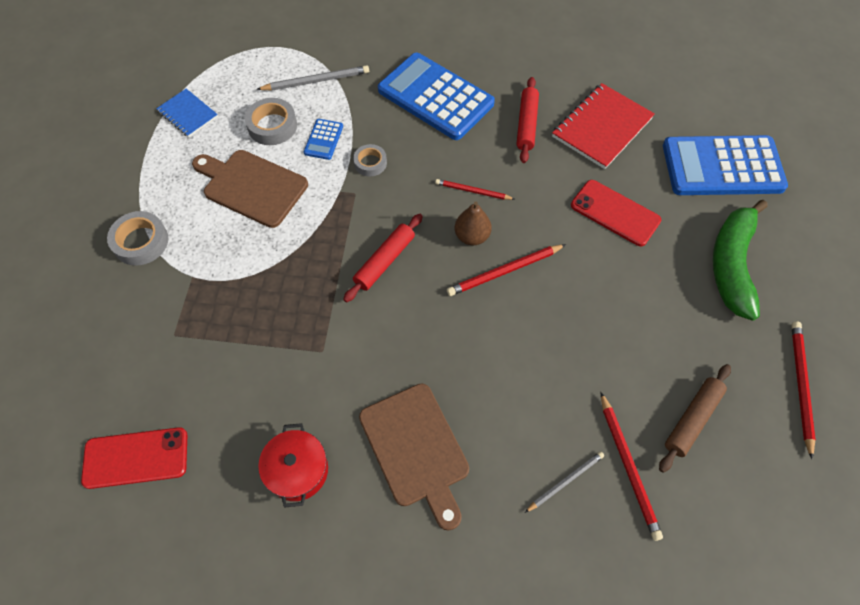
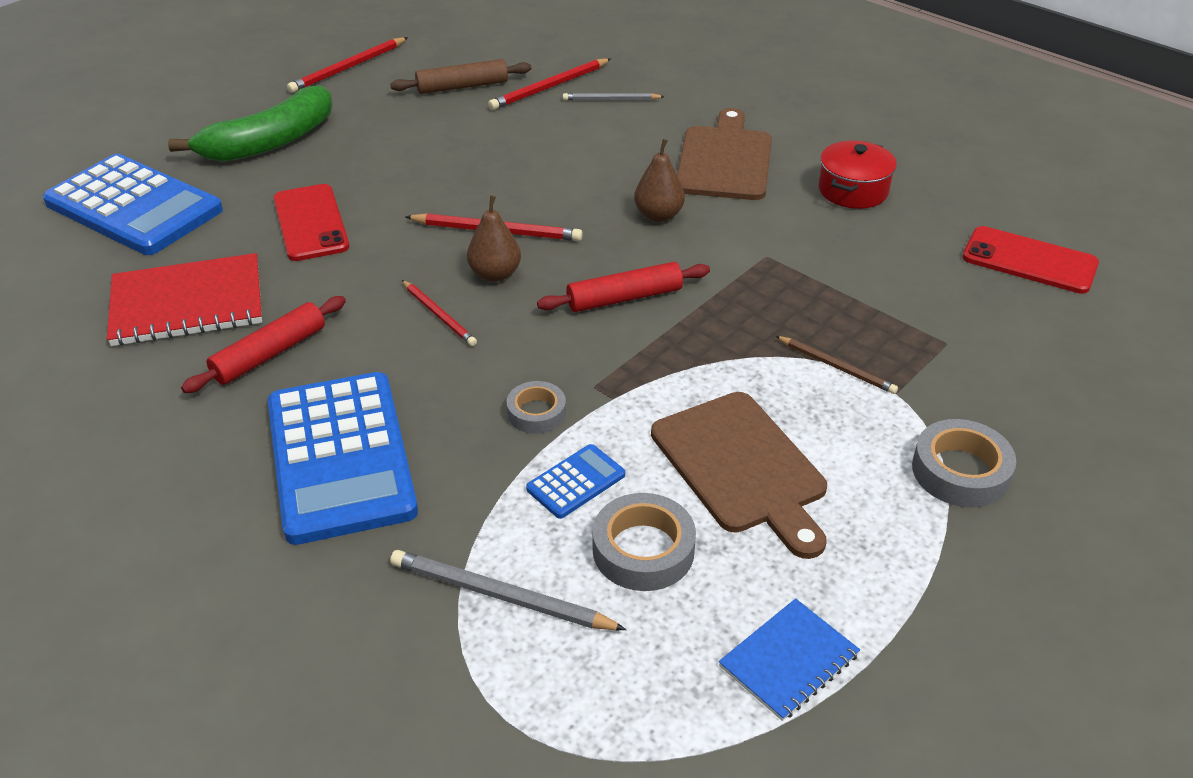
camera: 145 degrees left, 20 degrees down
blue notebook [156,89,218,137] -> blue notebook turned 60 degrees clockwise [719,598,860,721]
red pencil [601,392,663,541] -> red pencil turned 150 degrees counterclockwise [488,58,611,110]
none -> brown pear [634,139,685,222]
none -> brown pencil [776,336,898,394]

